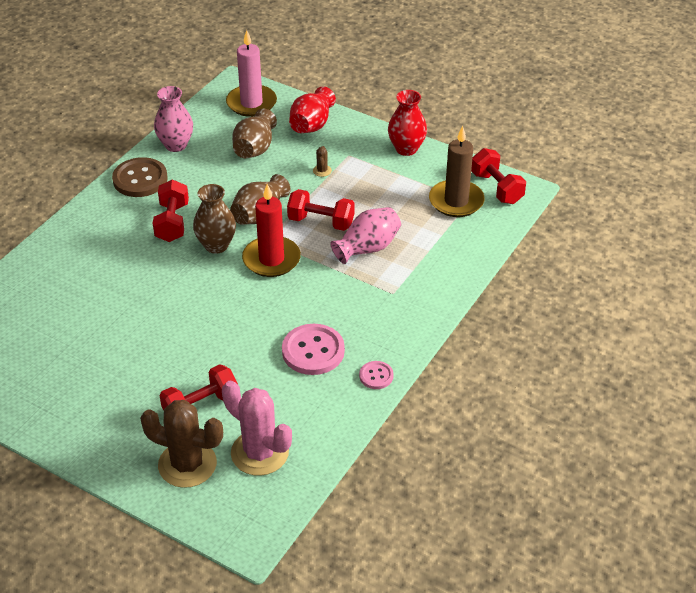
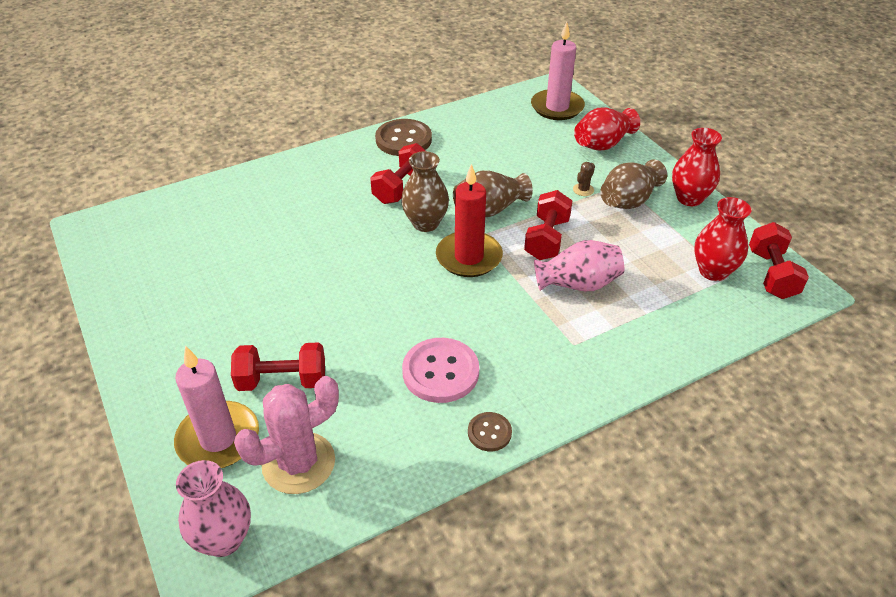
camera: 30 degrees right, 0 degrees up
brown cactus [140,400,223,488] -> pink candle [174,346,259,468]
pink vase [154,86,193,152] -> pink vase moved to [176,460,251,557]
pink cactus [222,380,292,476] -> pink cactus turned 75 degrees clockwise [234,376,339,494]
brown vase [232,109,277,158] -> brown vase moved to [600,159,667,209]
red dumbbell [287,189,355,231] -> red dumbbell turned 60 degrees clockwise [524,190,573,260]
pink button [359,361,394,389] -> brown button [468,412,512,451]
brown candle [429,126,485,217] -> red vase [694,197,752,281]

